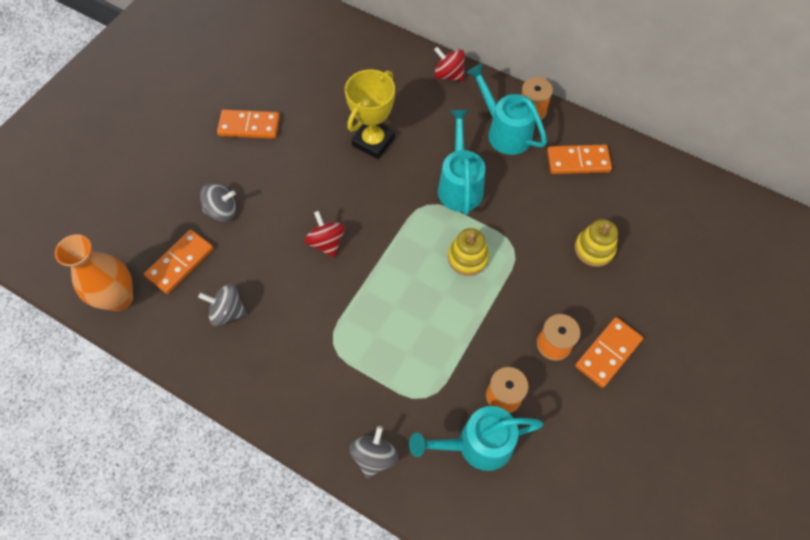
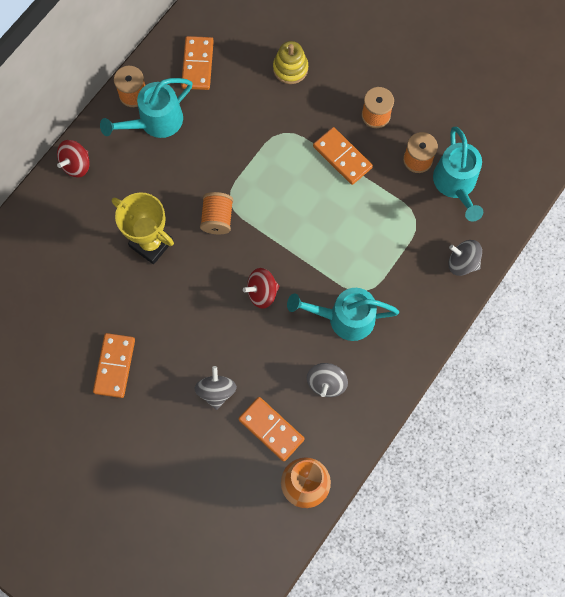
camera: 85 degrees left, 10 degrees up
turquoise watering can [438,110,485,215] -> turquoise watering can moved to [287,288,399,341]
yellow stacking toy [448,228,489,276] -> none
orange domino [575,317,643,388] -> orange domino moved to [313,127,373,185]
none -> orange spool [200,192,233,234]

